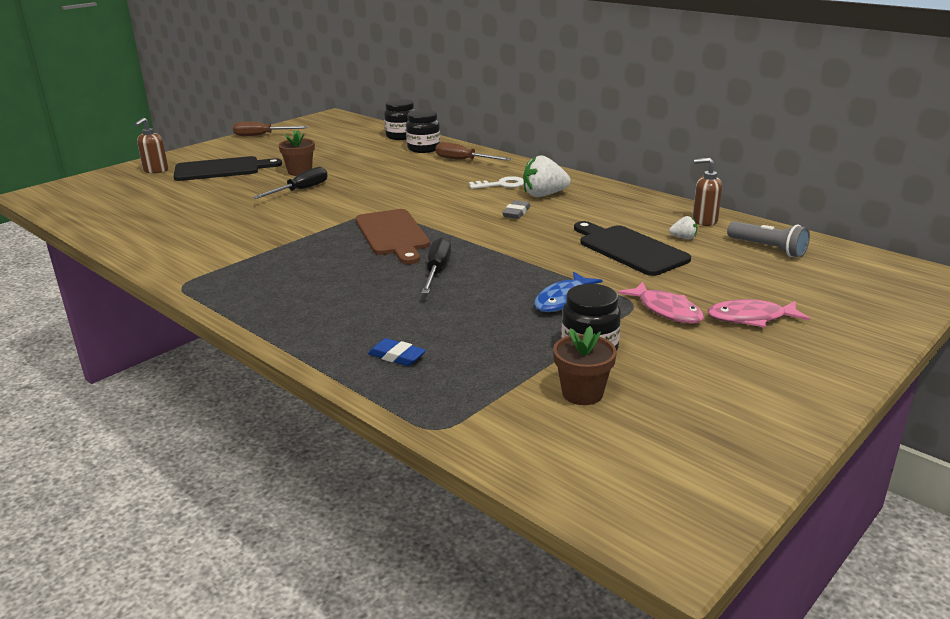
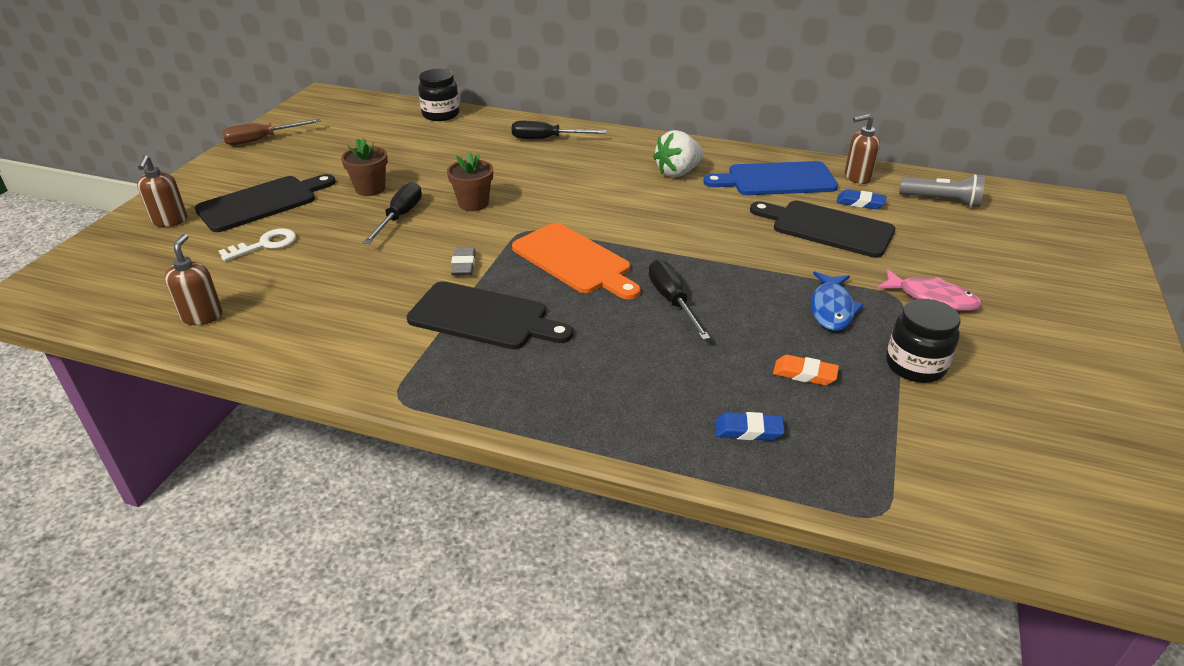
camera: 25 degrees left, 10 degrees up
brown cutting board [355,209,430,264] -> orange cutting board [512,223,641,300]
black jar [406,110,440,153] -> none
brown screwdriver [435,142,511,161] -> black screwdriver [512,121,606,139]
white key [469,176,524,189] -> white key moved to [219,229,296,261]
grey eraser [502,200,530,219] -> grey eraser moved to [451,247,476,276]
brown flower pot [553,326,617,405] -> brown flower pot moved to [447,152,493,211]
white strawberry [669,216,697,239] -> blue eraser [836,189,887,209]
pink fish [708,299,810,328] -> none
none -> brown soap dispenser [165,234,223,325]
none -> black cutting board [407,281,573,349]
none -> blue cutting board [703,161,838,195]
none -> orange eraser [773,355,839,385]

